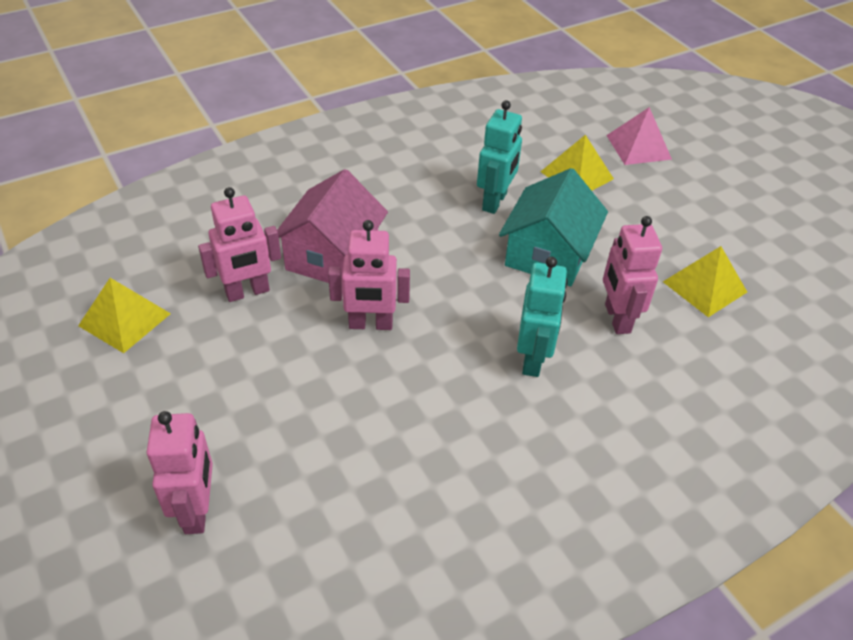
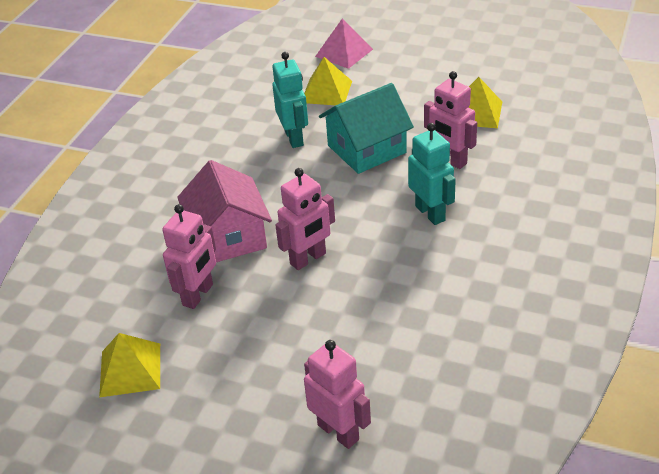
camera: 35 degrees left, 5 degrees down
turquoise house [499,168,608,286] -> turquoise house turned 75 degrees clockwise [319,83,414,174]

